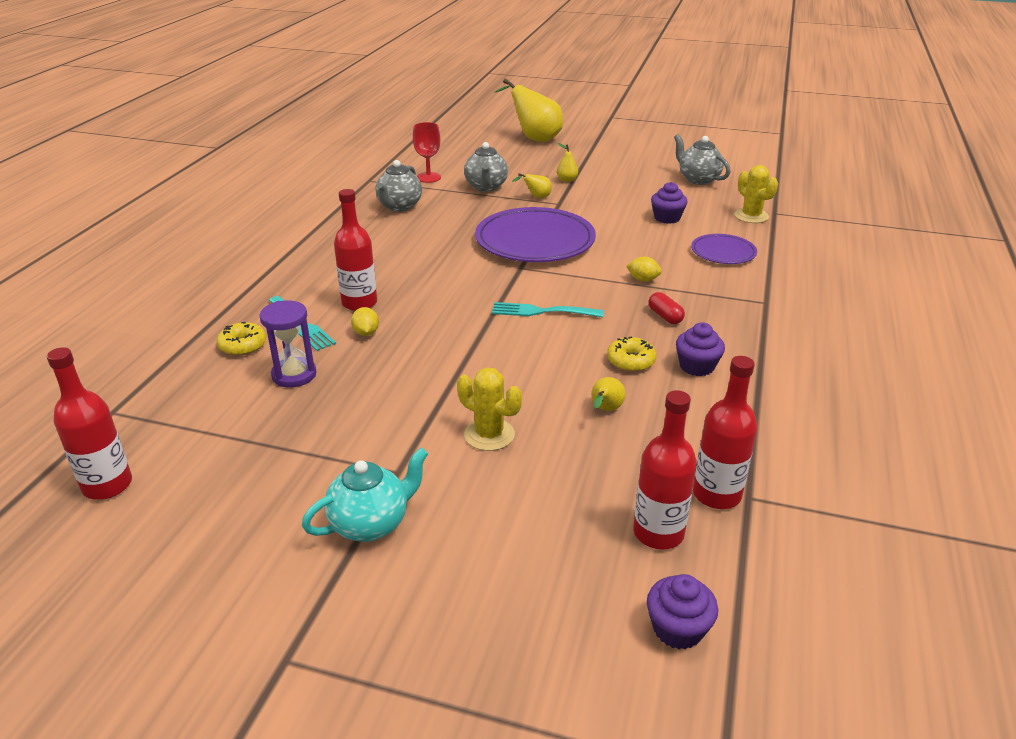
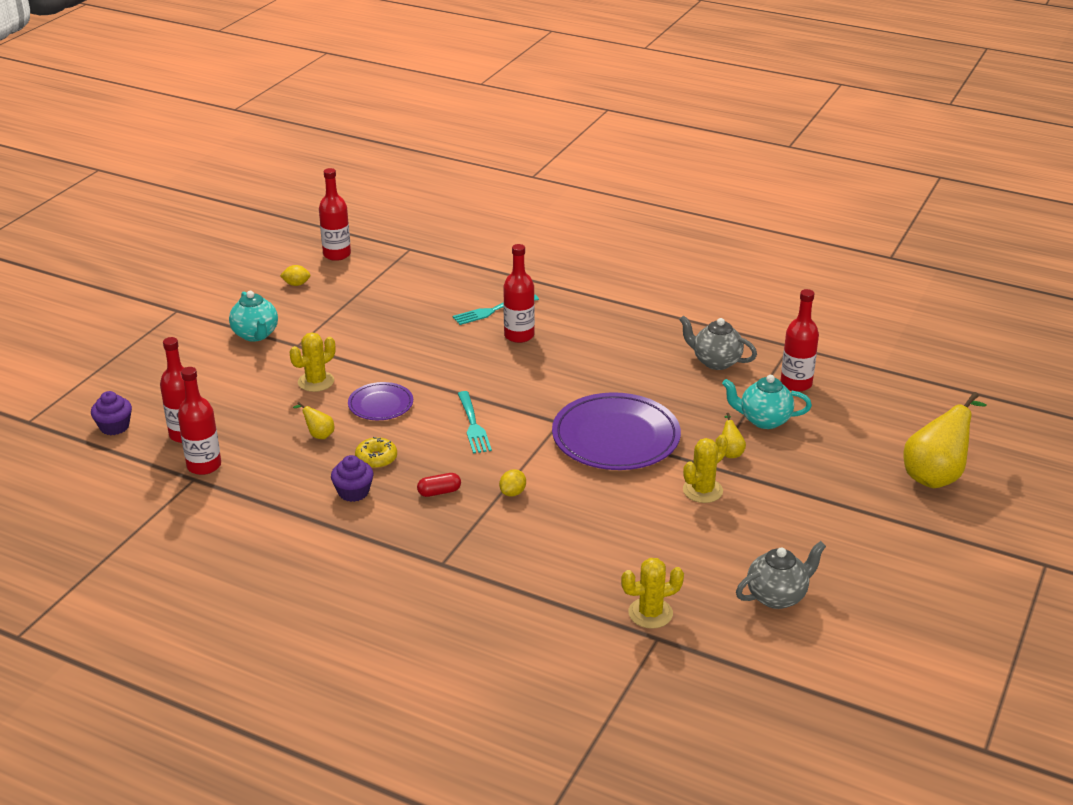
camera: 100 degrees right, 0 degrees up
yellow donut [217,322,266,356] -> none
purple hourglass [259,300,317,388] -> none
yellow lemon [351,307,379,336] -> yellow lemon moved to [280,265,310,286]
red goblet [413,122,441,183] -> red bottle [780,289,819,392]
grey teapot [464,142,508,192] -> turquoise teapot [722,375,812,429]
turquoise fork [492,302,604,317] -> turquoise fork turned 150 degrees clockwise [457,391,492,454]
yellow pear [557,143,578,182] -> none
purple cupcake [651,182,688,224] -> none
purple plate [691,234,757,264] -> purple plate moved to [348,382,413,420]
none -> yellow cactus [683,435,728,503]

